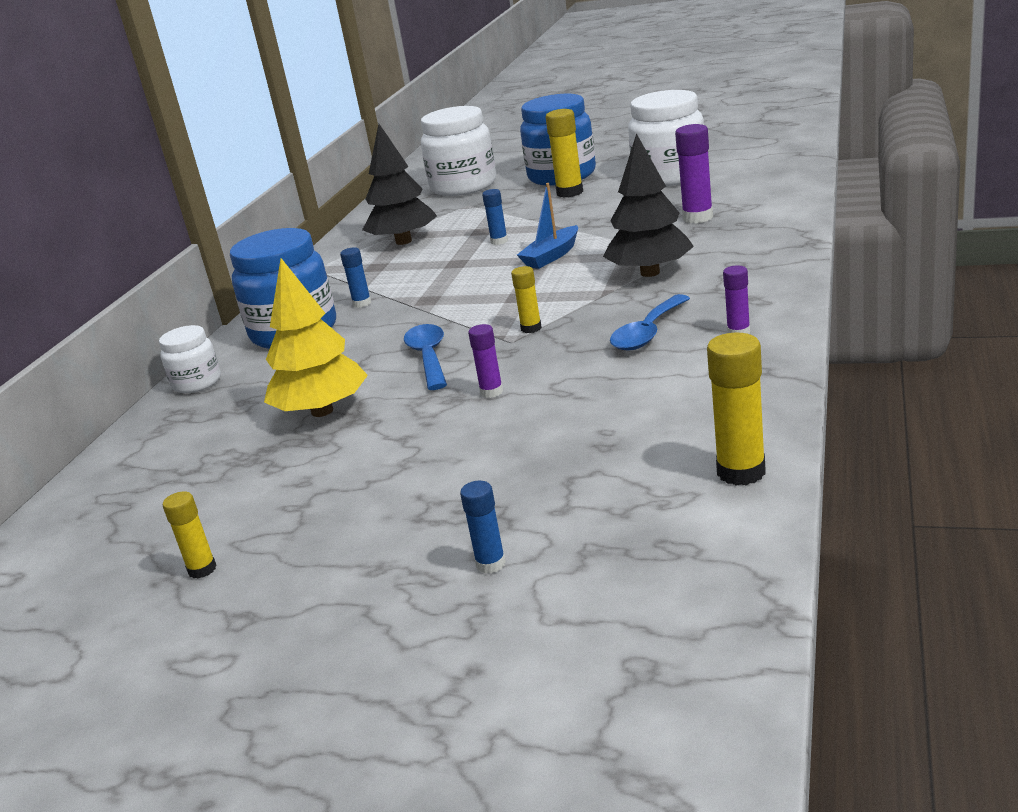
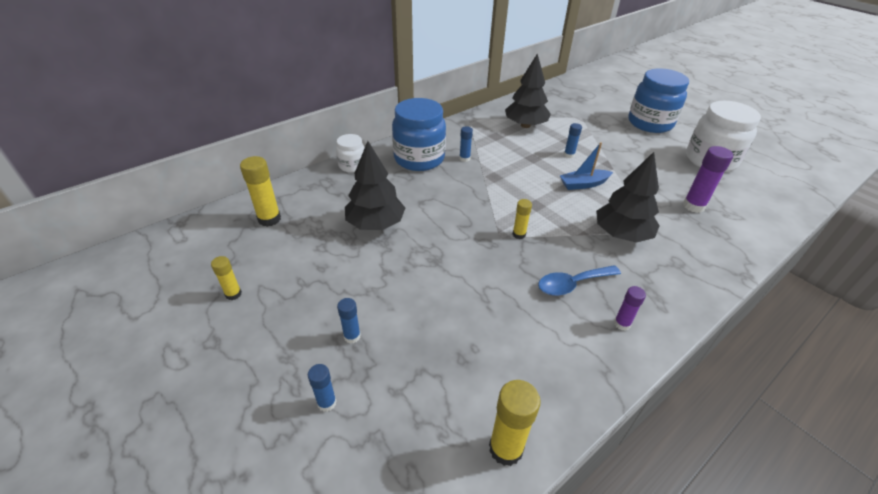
camera: 30 degrees right, 15 degrees up
yellow tree [264,258,368,417] -> black tree [345,141,405,230]
blue spoon [404,324,447,390] -> none
white jar [421,106,496,196] -> none
purple glue stick [468,324,503,398] -> none
yellow glue stick [545,109,583,198] -> yellow glue stick moved to [240,156,281,227]
none -> blue glue stick [337,298,361,344]

